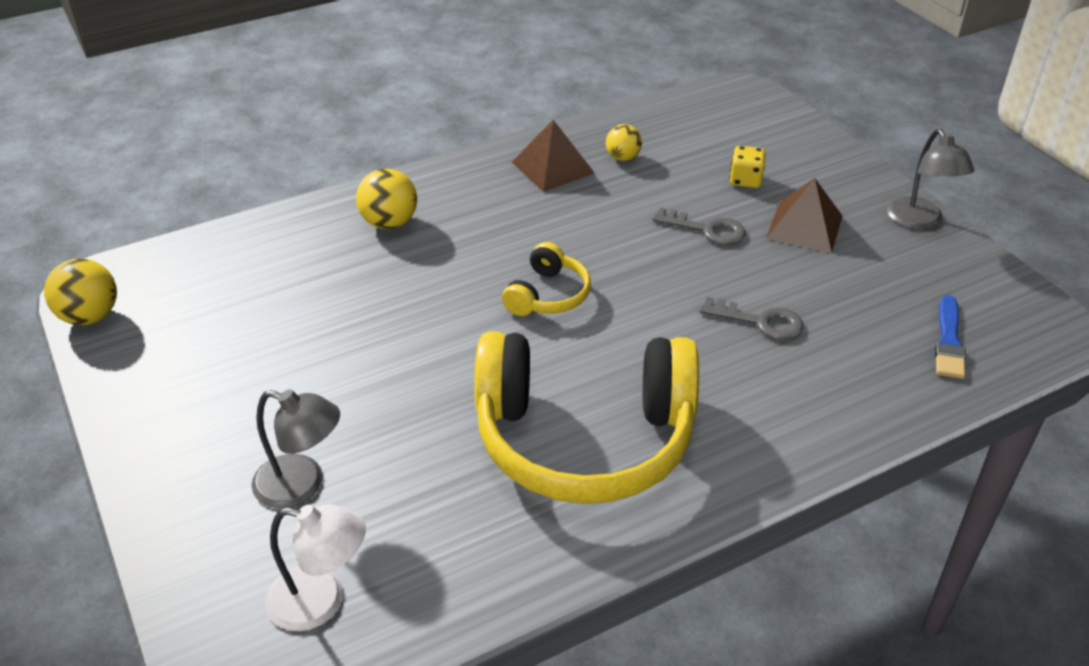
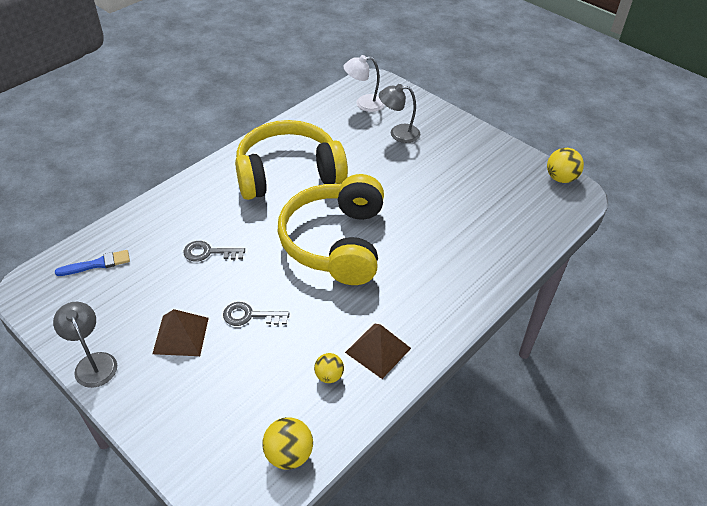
camera: 160 degrees right, 5 degrees up
yellow ball [356,168,417,229] -> yellow ball moved to [262,417,313,470]
yellow headphones [502,242,591,316] -> yellow headphones [278,174,384,285], size x2.26
yellow dice [729,146,766,188] -> none
blue brush [935,295,966,379] -> blue brush turned 75 degrees clockwise [55,250,130,276]

